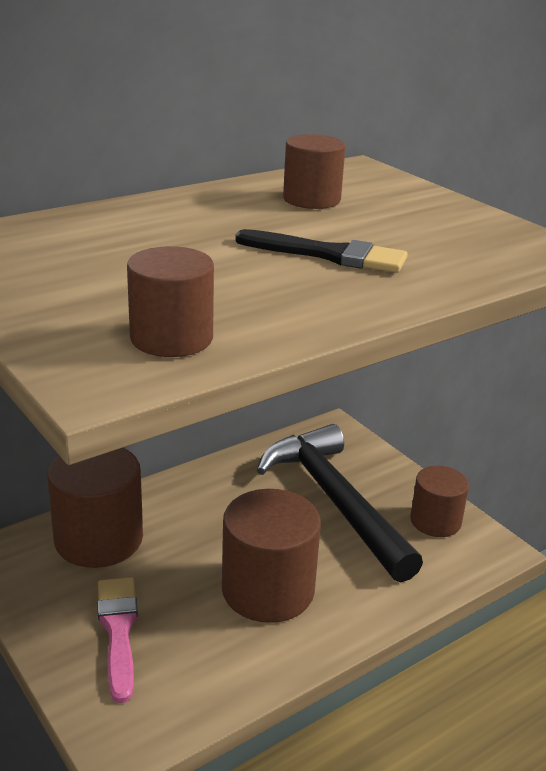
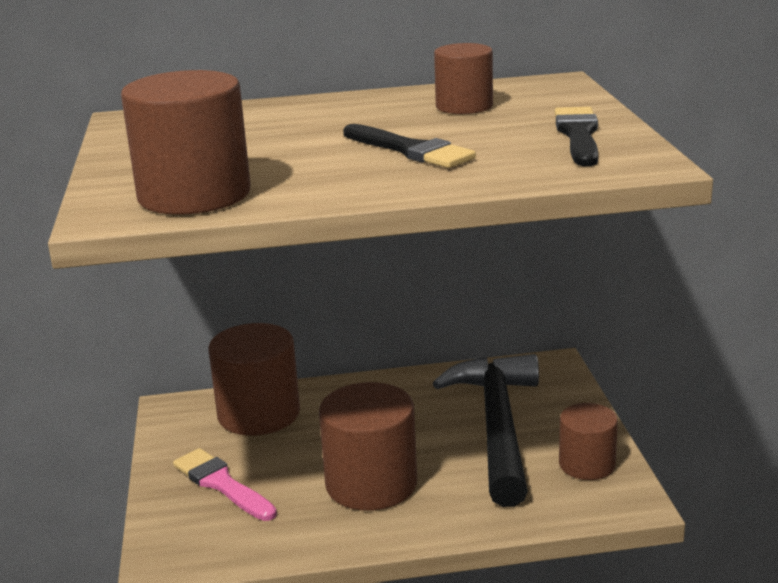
camera: 30 degrees right, 5 degrees down
pink brush [97,577,138,703] -> pink brush turned 60 degrees counterclockwise [173,448,277,521]
brown cylinder [127,246,214,357] -> brown cylinder [121,70,251,215], size x1.63
none -> black brush [555,107,598,166]

